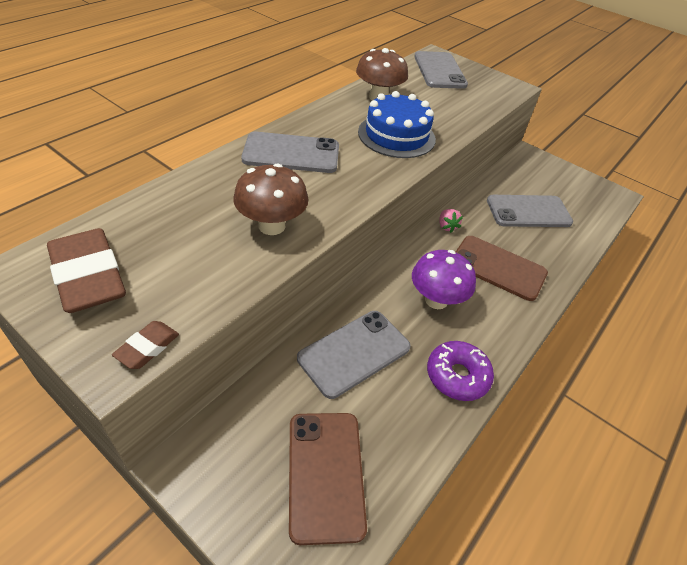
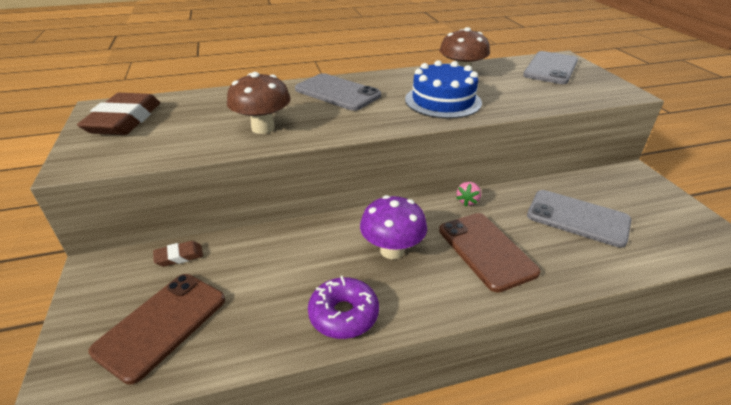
camera: 40 degrees right, 10 degrees down
brown eraser [112,321,179,369] -> brown eraser moved to [153,241,203,267]
grey phone [297,311,411,399] -> none

